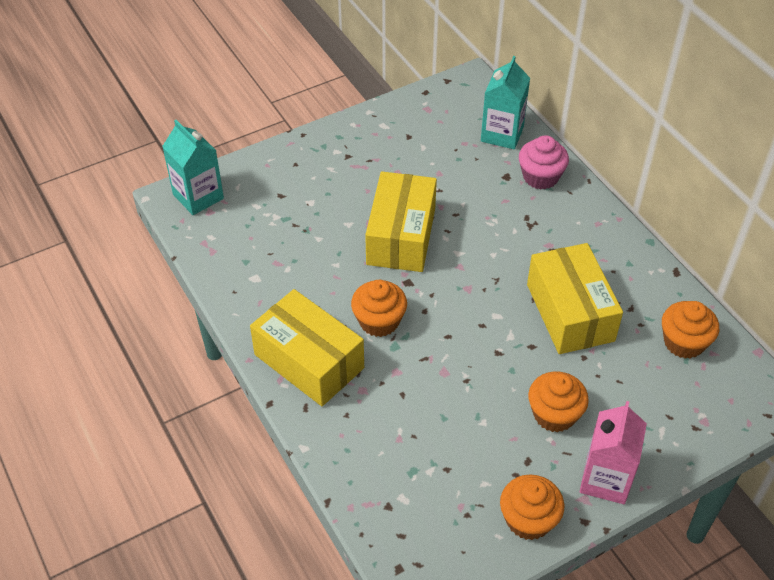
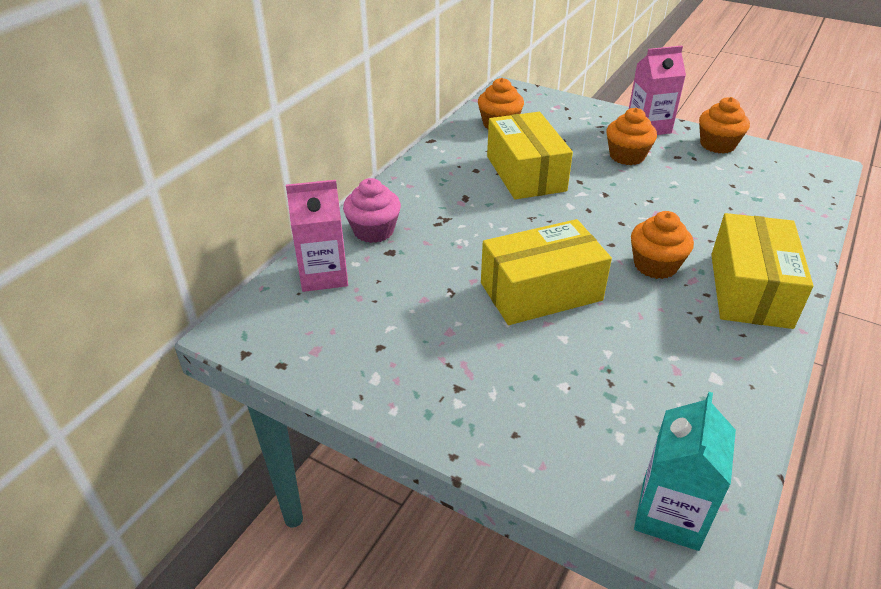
camera: 120 degrees left, 10 degrees down
turquoise carton [481,56,530,149] -> pink carton [286,180,348,292]
yellow box [527,243,623,354] -> yellow box turned 60 degrees counterclockwise [487,112,573,199]

